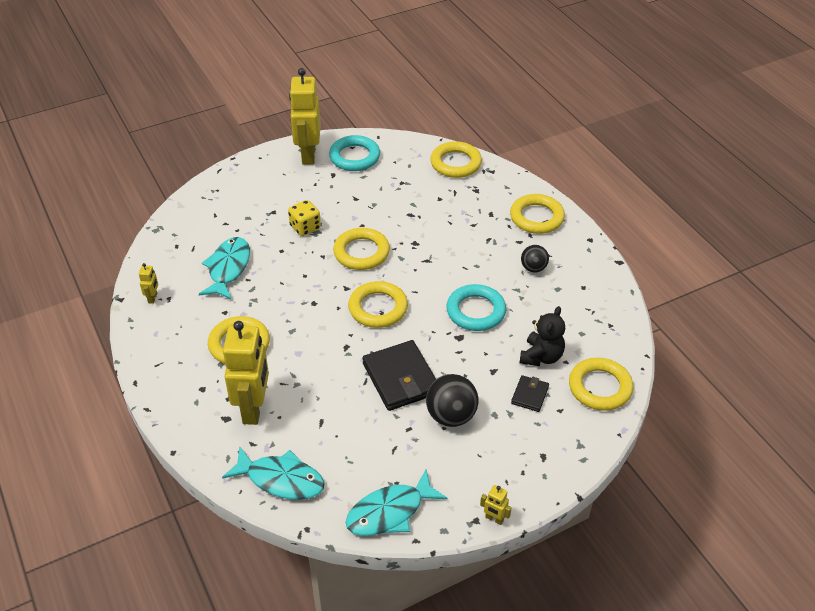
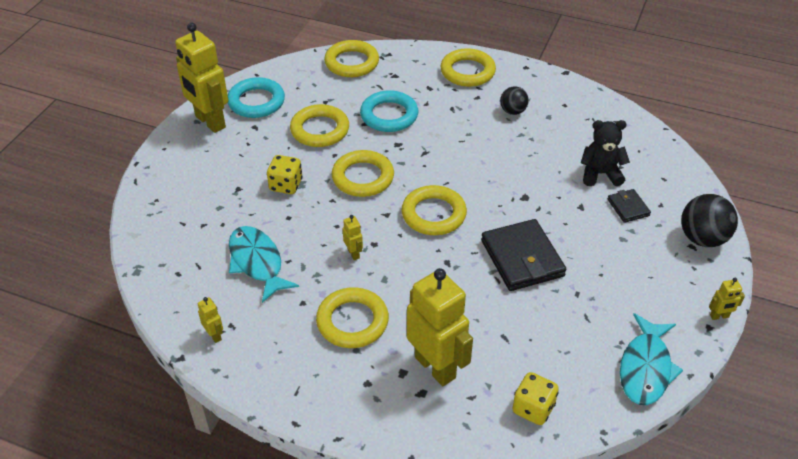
camera: 40 degrees left, 0 degrees up
turquoise fish [222,446,324,500] -> yellow dice [512,372,559,425]
black wallet [362,340,436,411] -> black wallet turned 45 degrees clockwise [481,219,566,291]
black ball [426,374,479,427] -> black ball moved to [681,194,738,247]
turquoise ring [446,284,506,331] -> turquoise ring moved to [360,90,418,132]
black teddy bear [520,306,565,366] -> black teddy bear turned 75 degrees counterclockwise [581,120,630,186]
yellow ring [569,358,633,411] -> yellow ring moved to [290,104,349,147]
none -> yellow robot [343,215,363,260]

